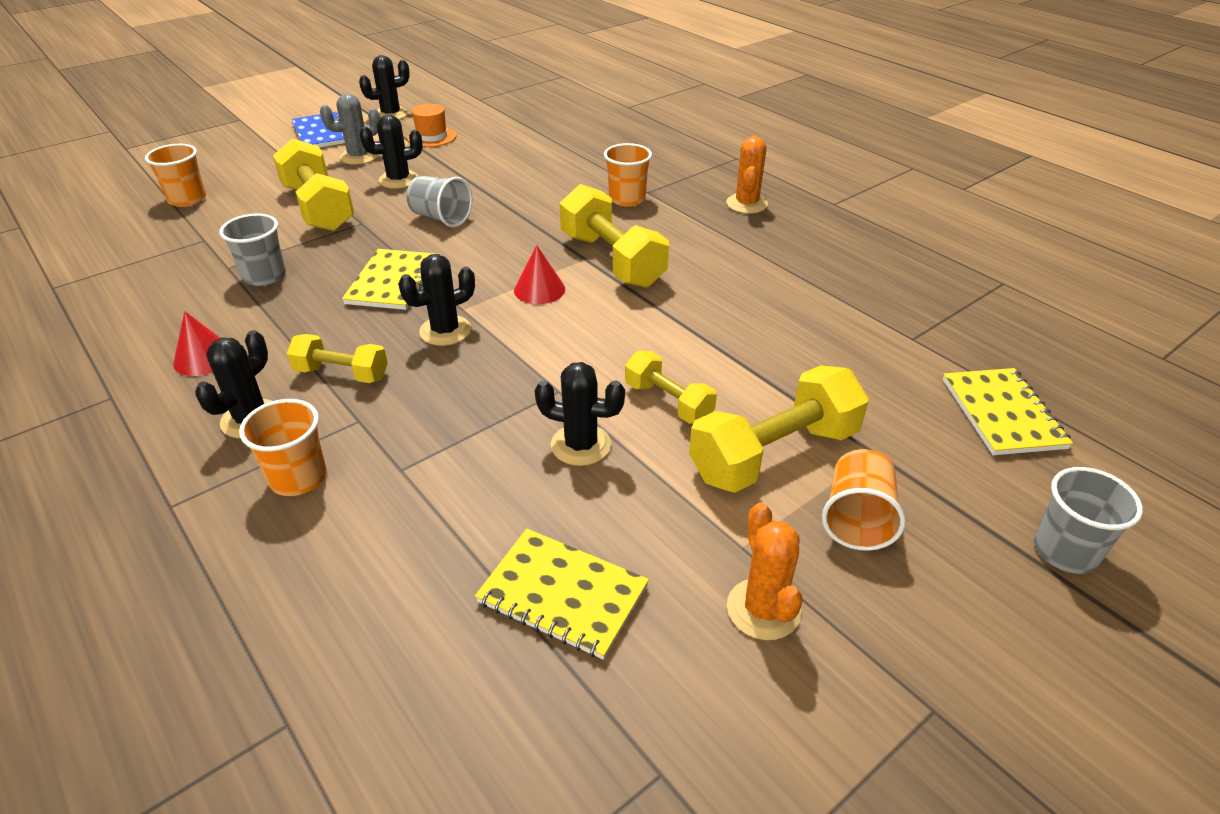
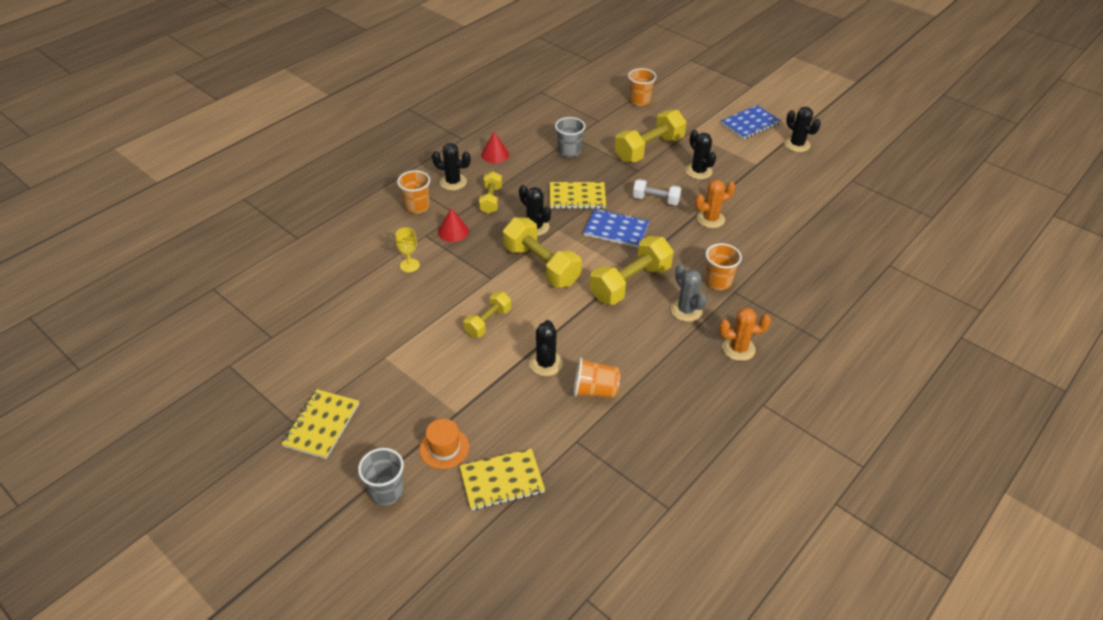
camera: 80 degrees right, 5 degrees up
grey cactus [320,93,380,165] -> grey cactus moved to [671,264,707,322]
grey cup [406,176,472,227] -> white dumbbell [633,179,682,206]
orange hat [407,104,456,147] -> orange hat moved to [420,419,469,469]
yellow notebook [475,529,649,660] -> yellow notebook moved to [281,389,359,459]
red cone [514,245,565,304] -> red cone moved to [438,208,469,242]
black cactus [534,362,625,466] -> black cactus moved to [529,320,563,376]
yellow dumbbell [689,366,869,493] -> yellow dumbbell moved to [503,217,582,288]
orange cactus [727,503,803,640] -> orange cactus moved to [695,180,735,228]
orange cup [822,449,905,551] -> orange cup moved to [574,357,620,399]
none -> yellow goblet [395,227,420,273]
none -> blue notebook [583,209,649,248]

